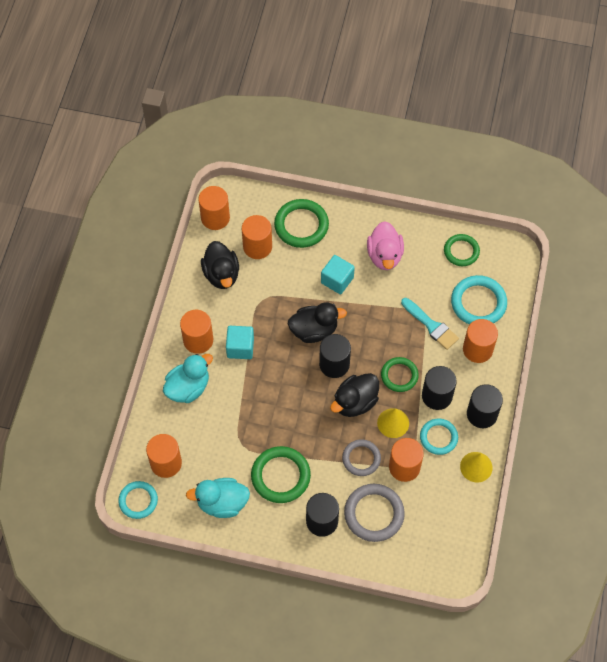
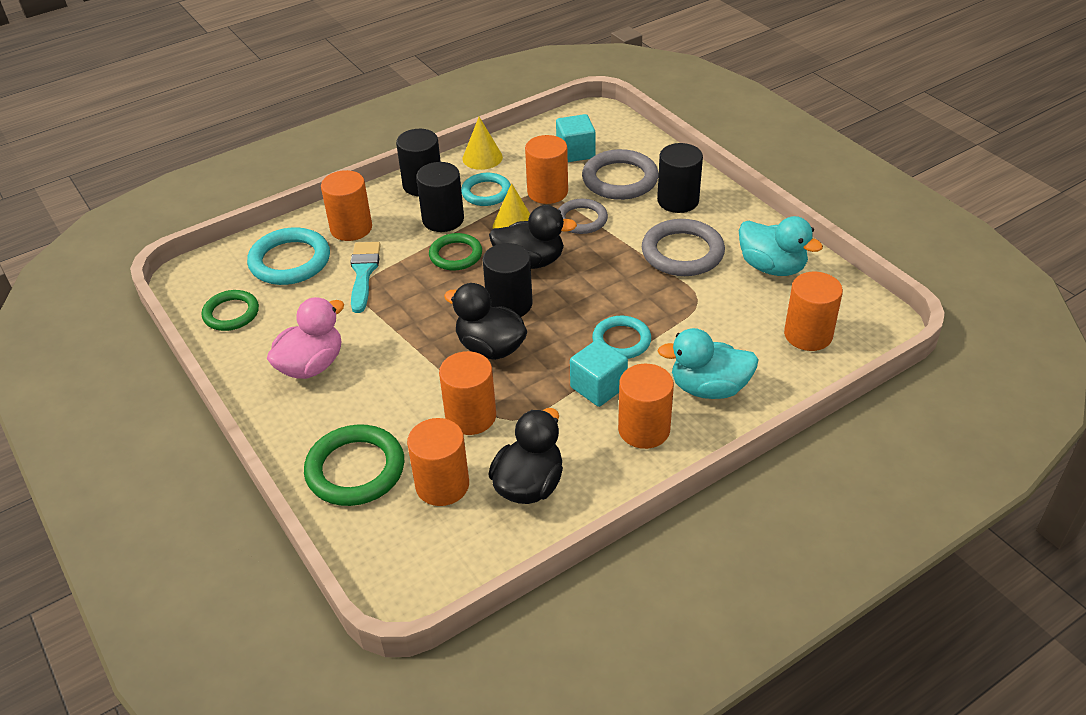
camera: 135 degrees left, 20 degrees down
turquoise ring [118,481,158,519] -> turquoise ring moved to [592,316,651,359]
orange cylinder [198,186,230,230] -> orange cylinder moved to [439,351,496,435]
green ring [251,446,311,503] -> grey ring [642,219,725,276]
turquoise cube [321,255,355,294] -> turquoise cube moved to [556,114,595,162]

